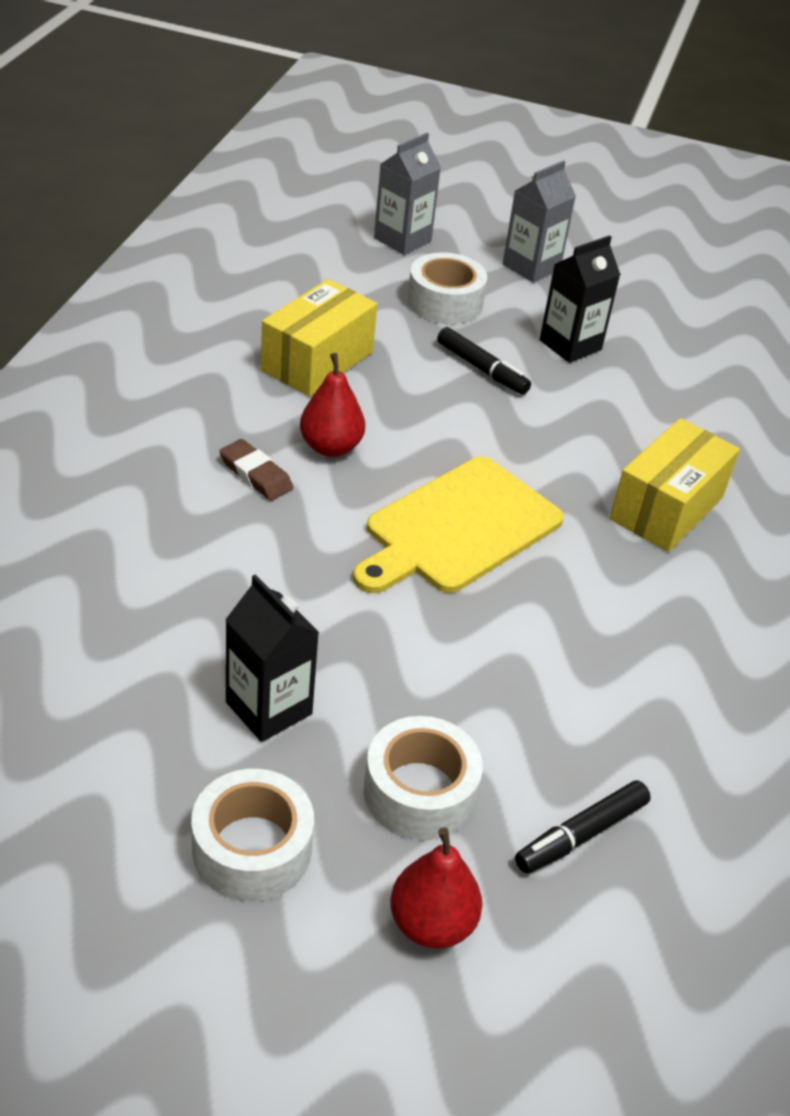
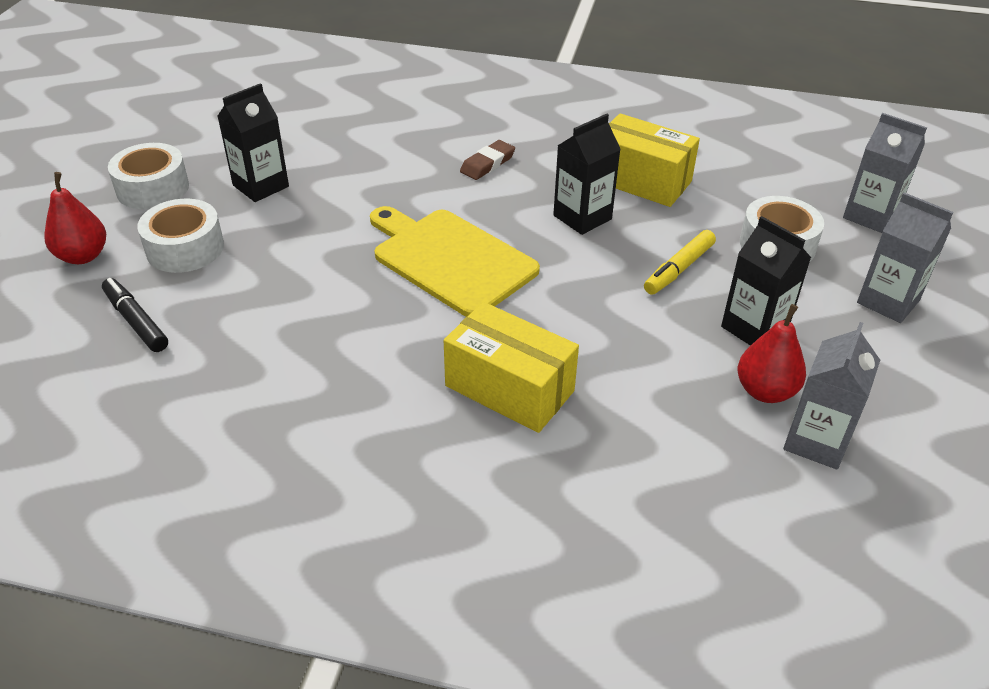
camera: 90 degrees right, 0 degrees up
red pear [300,353,365,457] -> red pear moved to [738,304,806,403]
black marker [437,327,531,395] -> yellow marker [644,230,716,295]
none -> black carton [553,114,621,235]
none -> grey carton [783,322,880,469]

